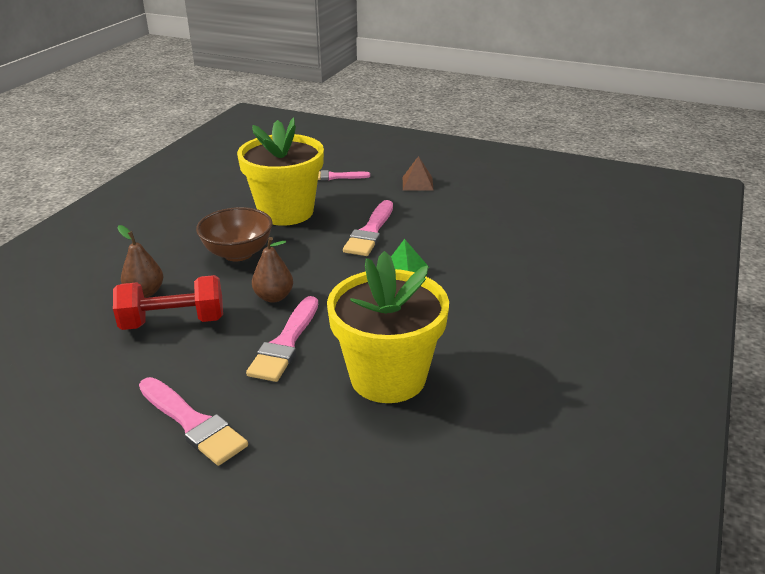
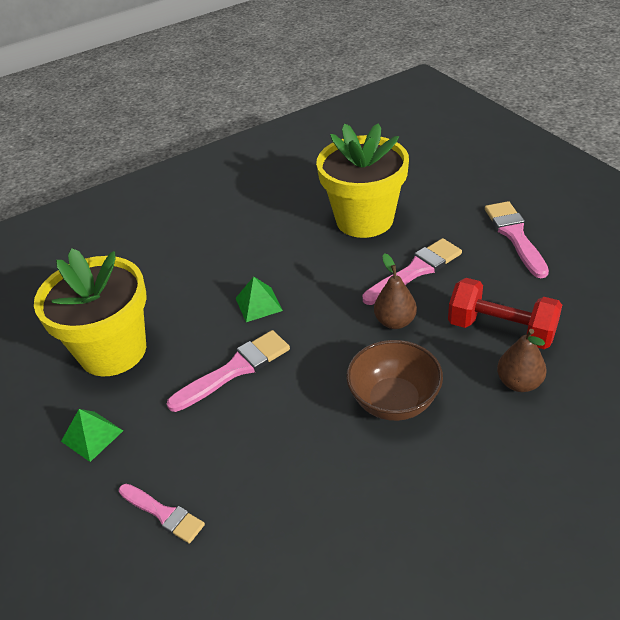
camera: 140 degrees left, 10 degrees up
yellow flower pot [237,117,324,226] -> yellow flower pot moved to [34,248,147,377]
brown pyramid [403,156,433,190] -> green pyramid [61,409,123,462]

